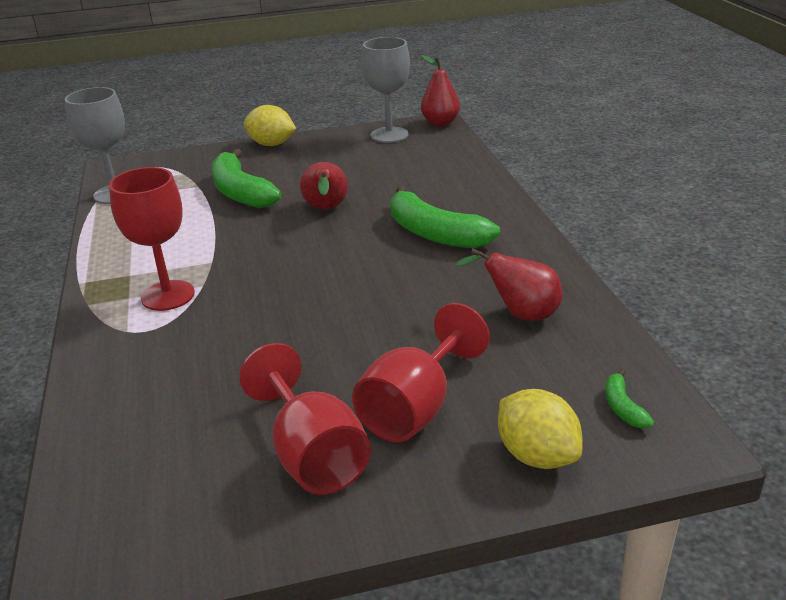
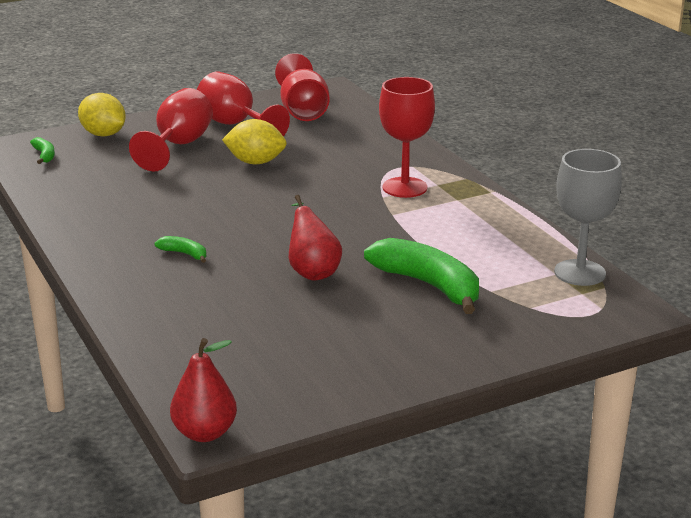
camera: 165 degrees right, 5 degrees down
yellow lemon [244,105,296,146] -> yellow lemon moved to [222,119,287,164]
grey goblet [362,37,410,143] -> none
green banana [391,186,500,248] -> green banana [154,236,206,263], size x0.44
red pear [455,248,562,321] -> none
none -> red goblet [275,53,329,121]

